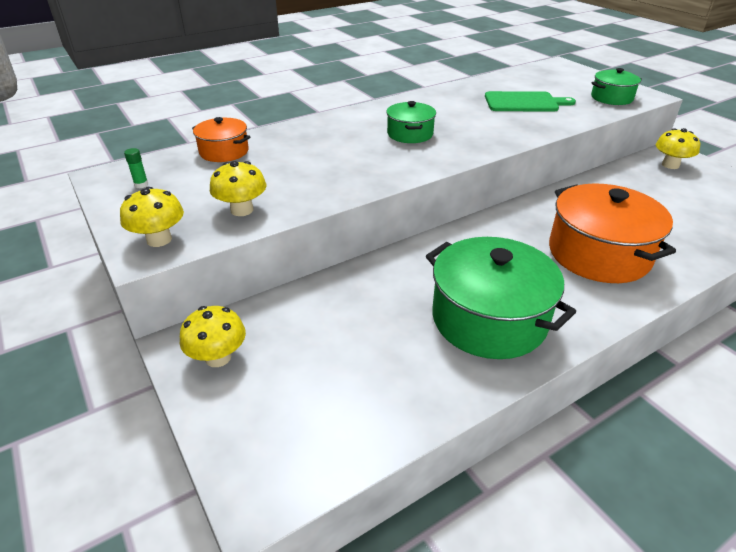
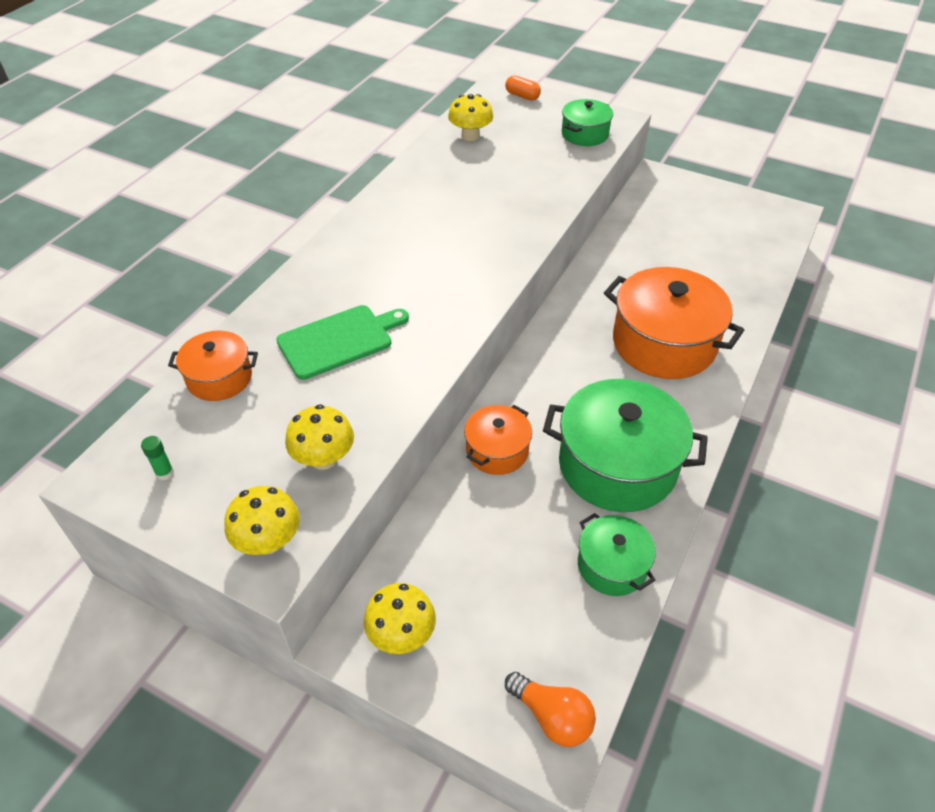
camera: 30 degrees left, 10 degrees up
green pot [386,101,436,143] -> green pot moved to [578,513,656,596]
green cutting board [485,91,576,111] -> green cutting board moved to [276,305,409,380]
yellow mushroom [656,128,700,169] -> yellow mushroom moved to [448,94,493,141]
none -> orange pot [464,405,532,475]
none -> orange capsule [505,75,541,101]
none -> orange light bulb [505,672,596,747]

